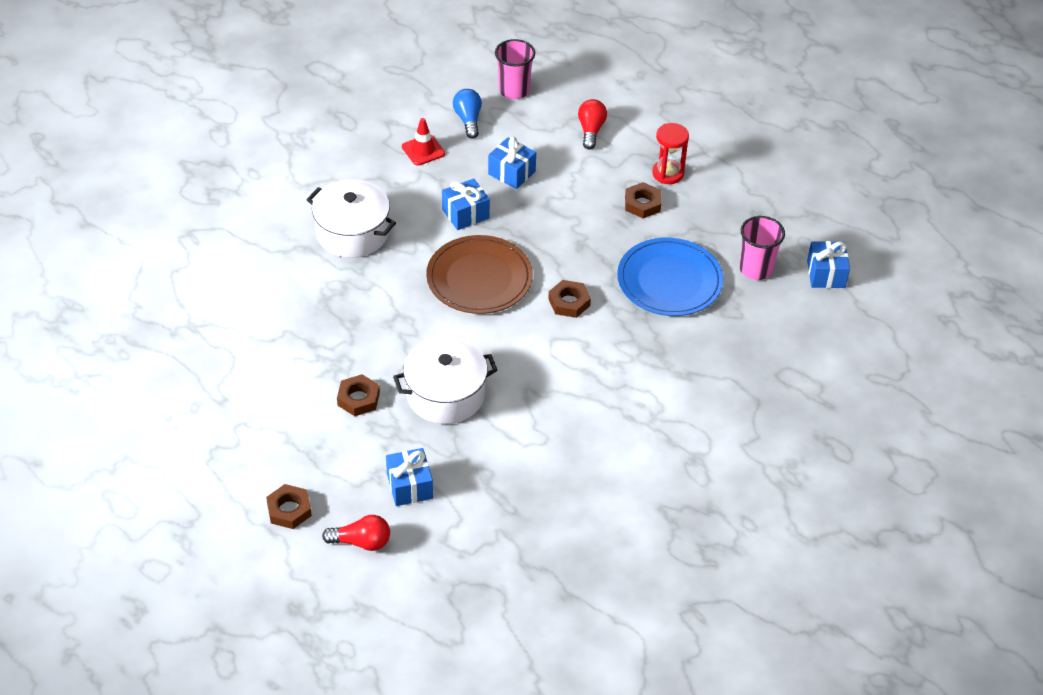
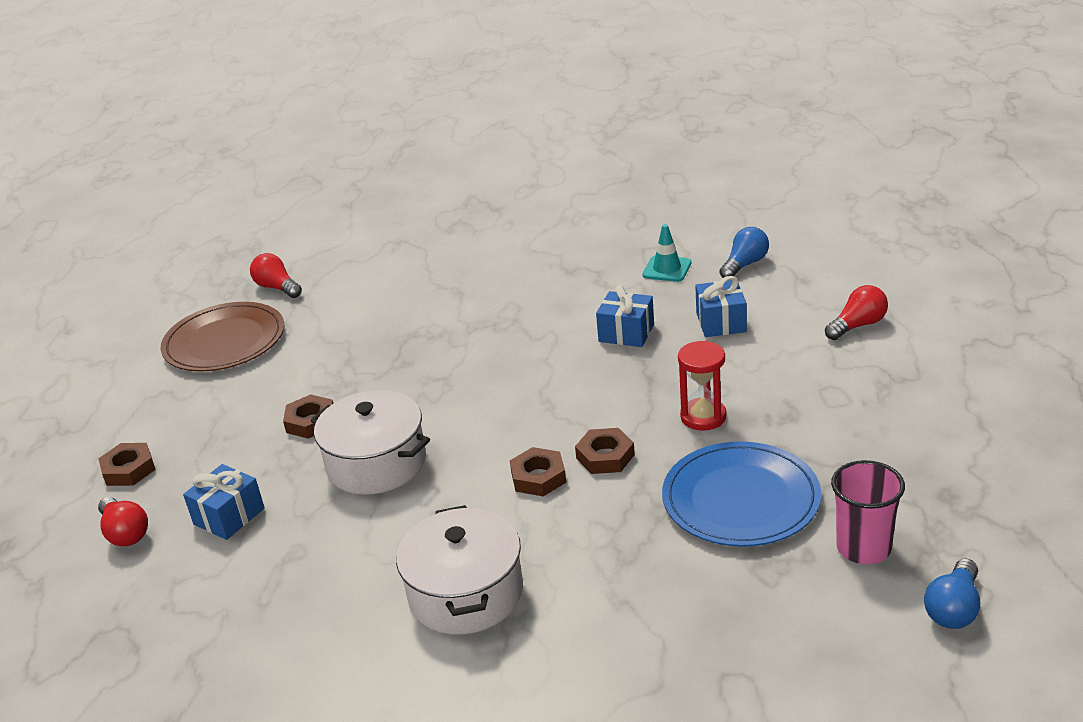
camera: 55 degrees right, 15 degrees down
white pot [306,179,396,258] -> white pot moved to [396,505,523,635]
red traffic cone [402,118,445,166] -> turquoise traffic cone [643,224,692,282]
brown plate [426,235,533,314] -> brown plate moved to [160,302,284,372]
pink cup [495,39,535,99] -> none
brown nut [625,182,661,218] -> brown nut moved to [510,447,566,496]
red hourglass [652,123,689,184] -> red hourglass moved to [678,340,726,431]
blue gift [807,241,850,288] -> blue light bulb [924,559,980,629]
none -> red light bulb [250,253,302,298]

